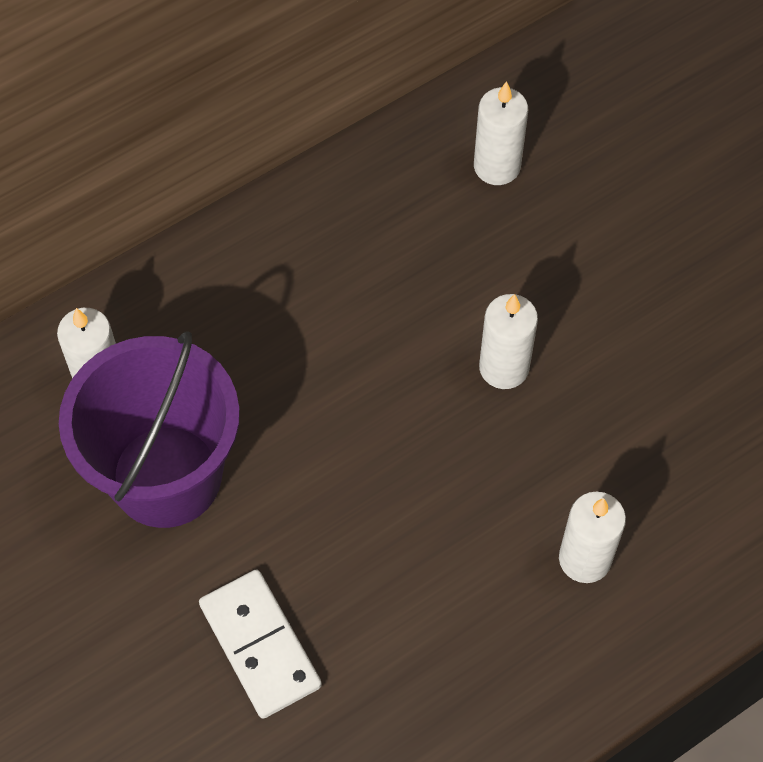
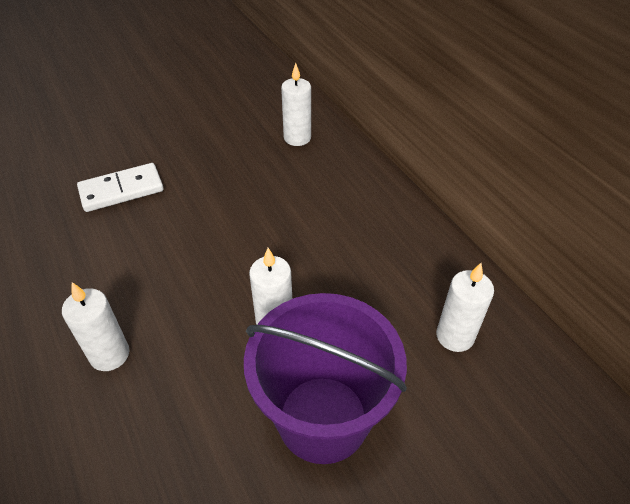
camera: 95 degrees right, 15 degrees down
purple bucket [59,331,240,528] -> purple bucket moved to [244,293,407,464]

